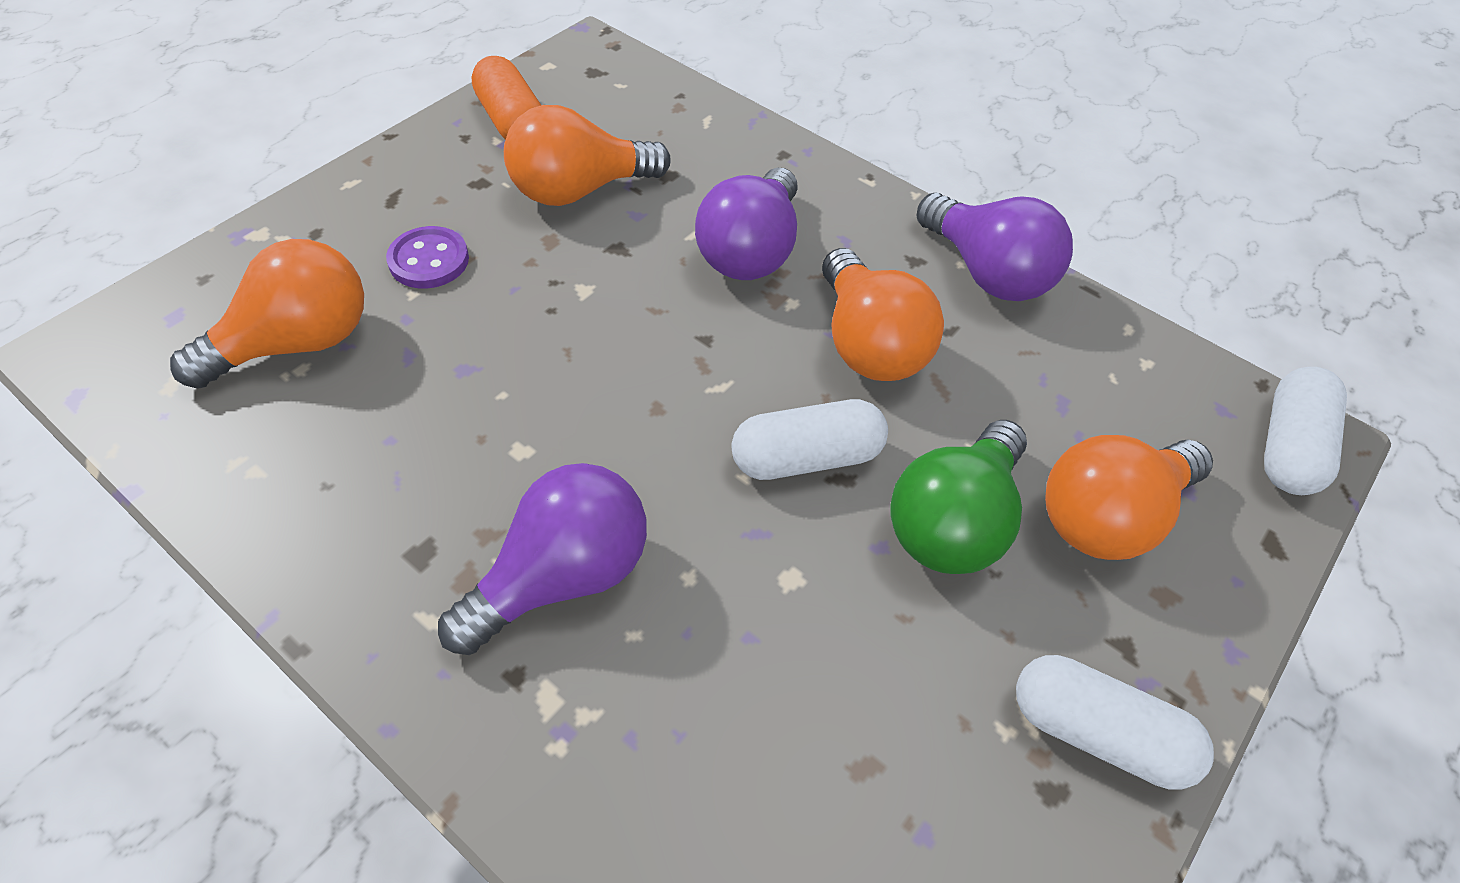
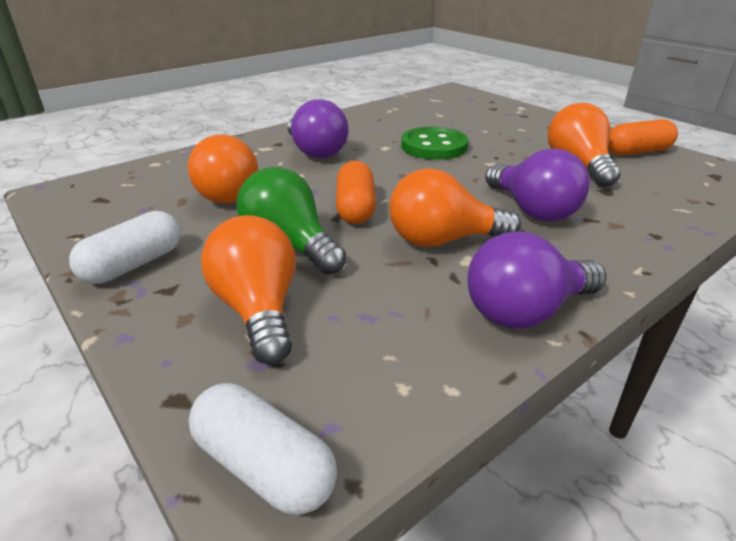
camera: 105 degrees right, 20 degrees down
orange light bulb [170,239,364,388] -> orange light bulb moved to [188,134,258,204]
purple button [386,226,469,288] -> none
purple light bulb [695,168,797,280] -> purple light bulb turned 150 degrees counterclockwise [485,148,590,222]
white capsule [731,399,888,480] -> orange capsule [336,161,376,224]
none -> green button [401,127,469,160]

